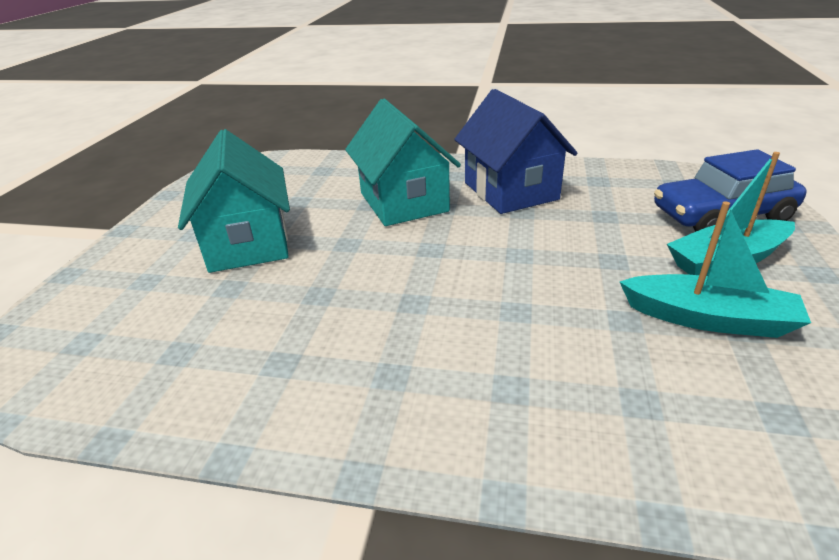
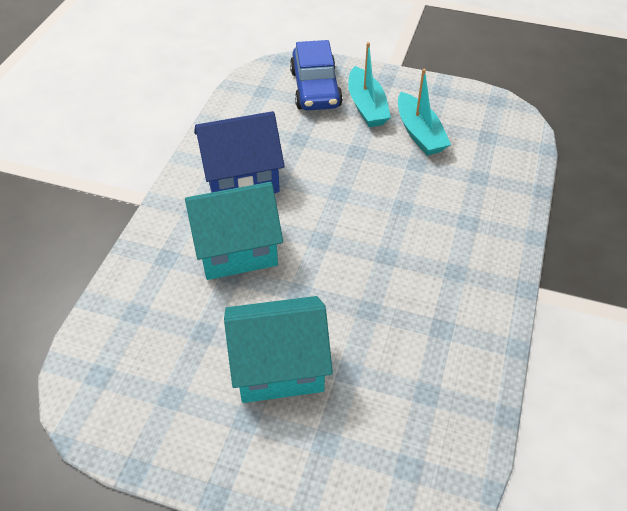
camera: 85 degrees left, 15 degrees up
turquoise boat [620,202,811,338] -> turquoise boat turned 135 degrees clockwise [398,69,451,156]

